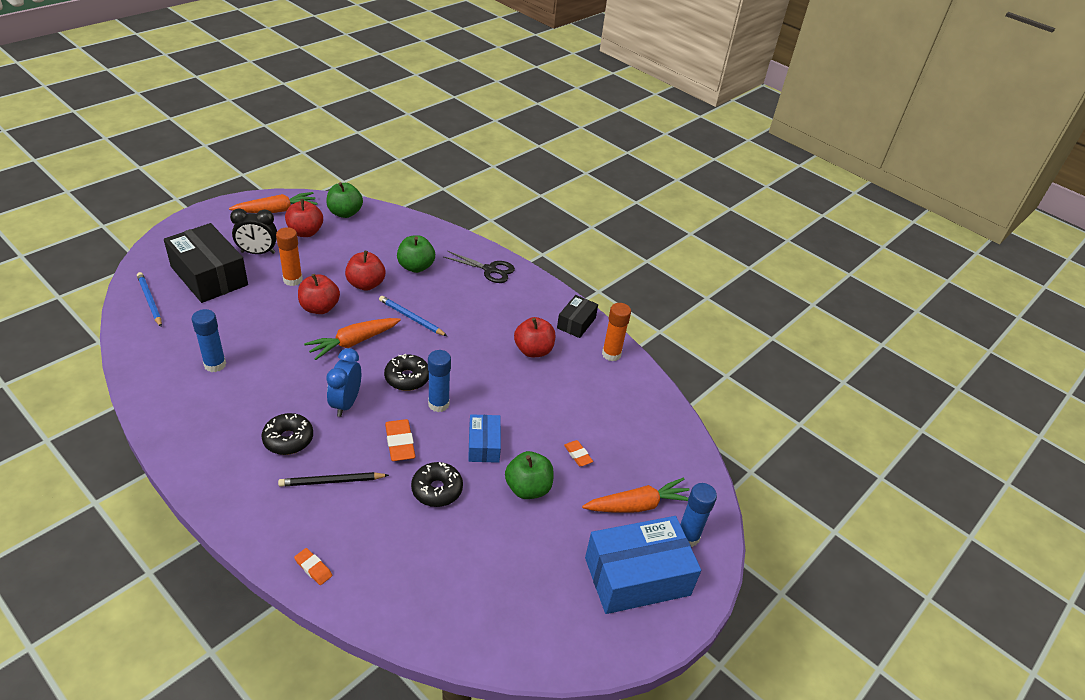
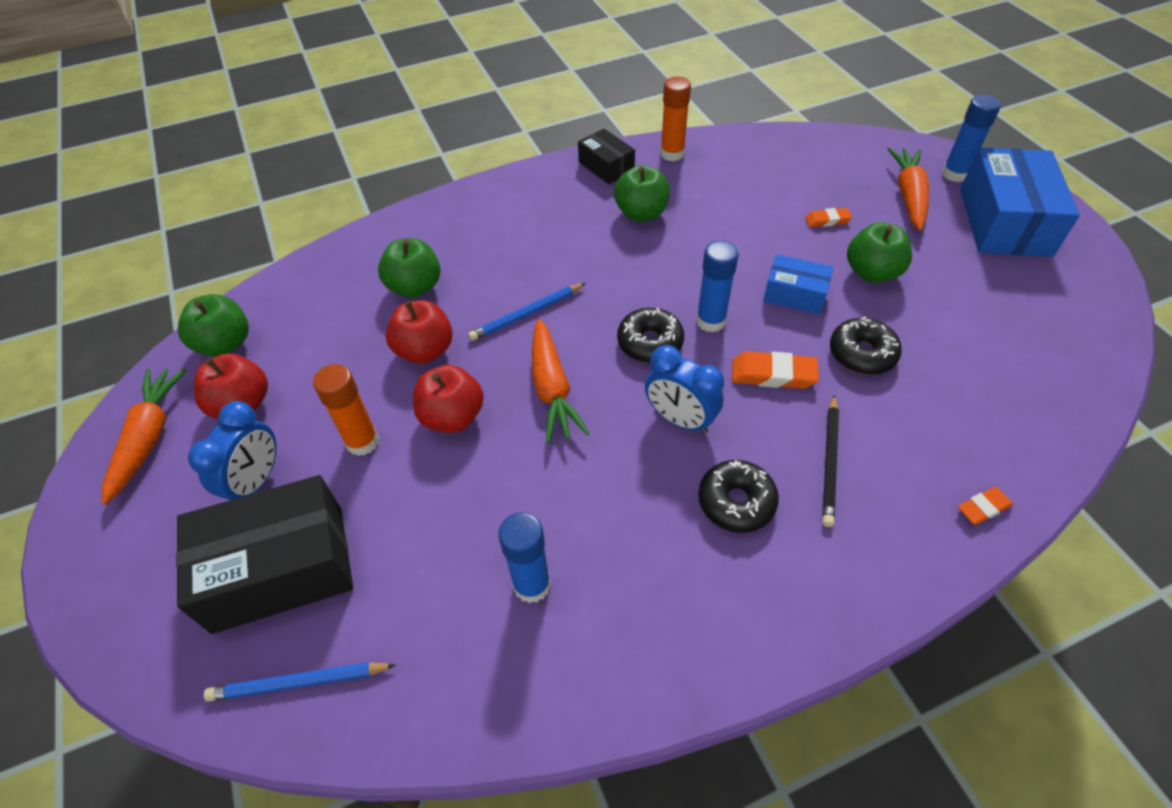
camera: 60 degrees left, 10 degrees up
black clock [230,209,277,254] -> blue clock [188,401,277,500]
black scissors [444,251,515,283] -> none
red apple [514,317,555,357] -> green apple [614,165,670,222]

